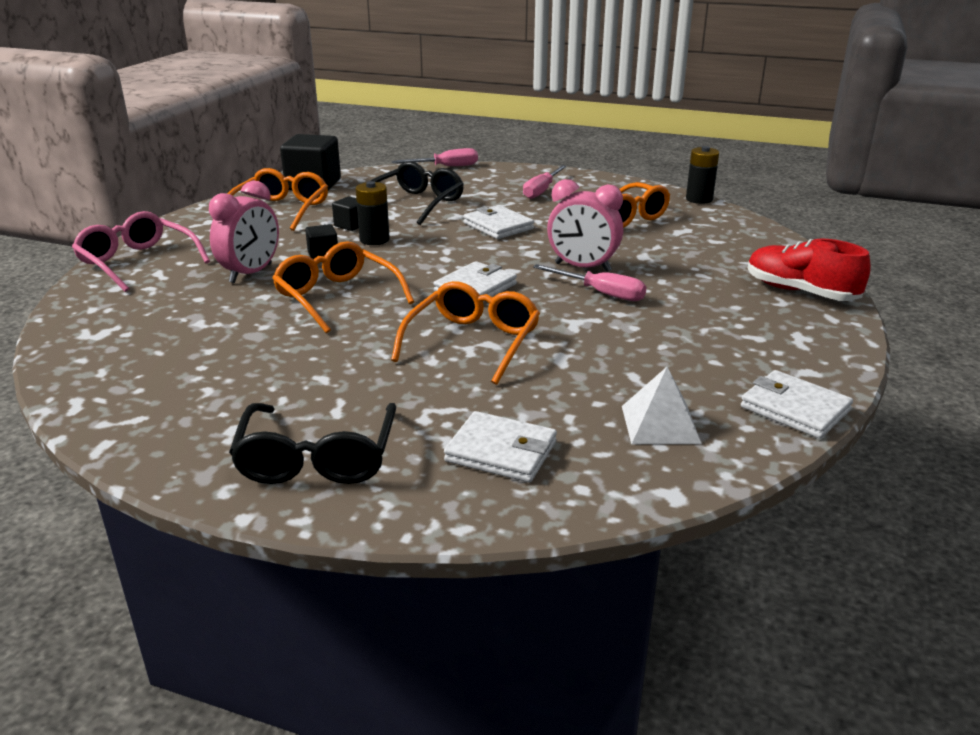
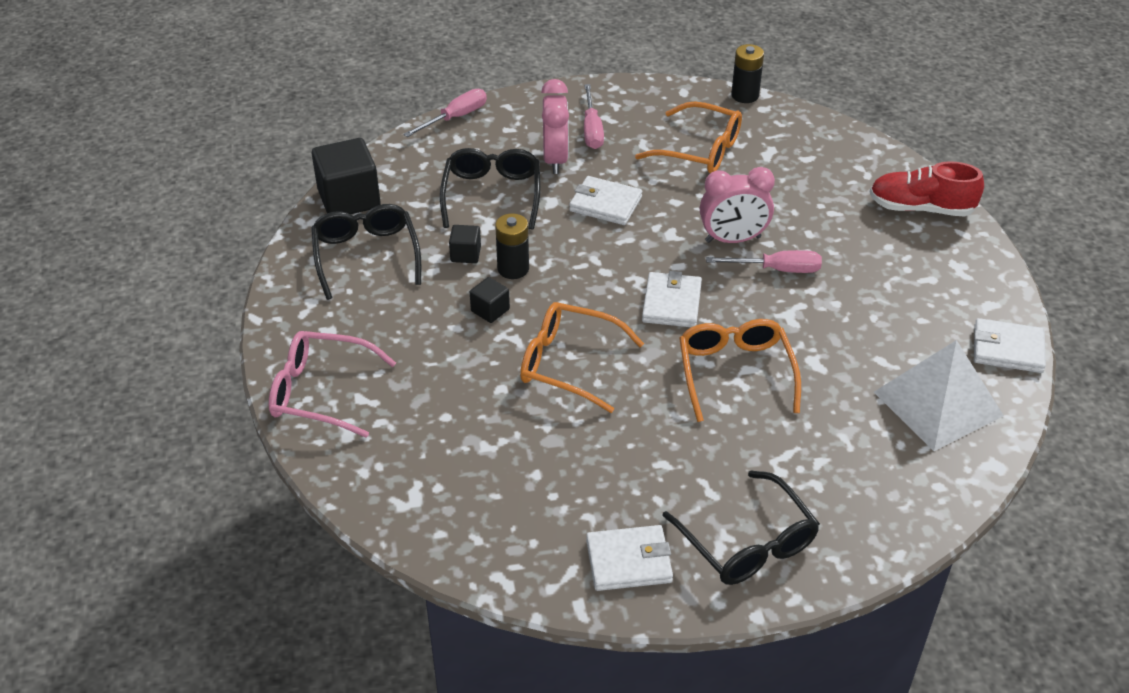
camera: 30 degrees left, 15 degrees up
pink clock [209,181,279,283] -> pink clock moved to [541,79,569,174]
orange glasses [227,168,328,231] -> black glasses [311,204,421,300]
white wallet [444,411,557,482] -> white wallet moved to [586,525,673,591]
white pyramid [622,366,702,444] -> white pyramid [874,340,1004,451], size x1.68

